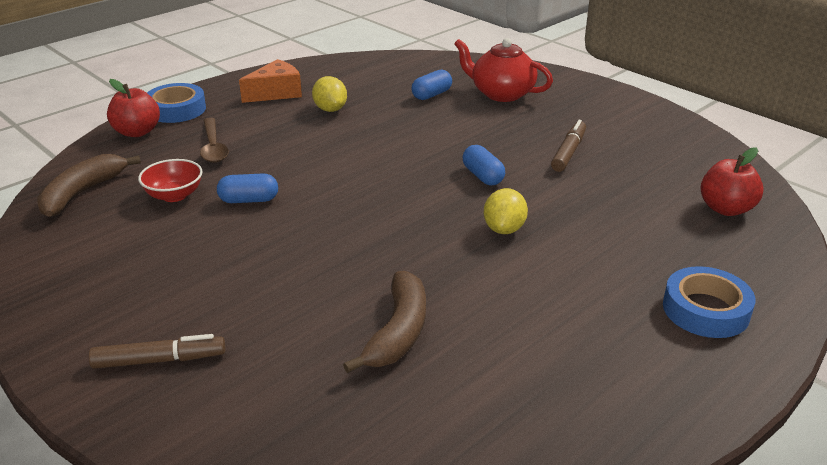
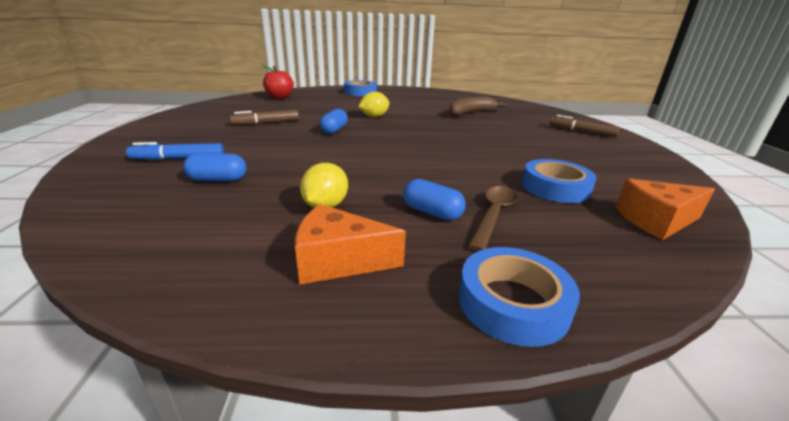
camera: 140 degrees left, 5 degrees down
brown banana [37,154,141,217] -> orange cheese [616,179,715,240]
red apple [107,79,160,137] -> none
red bowl [138,159,203,202] -> blue tape [522,159,597,203]
blue capsule [217,173,278,203] -> blue capsule moved to [403,179,466,221]
red teapot [454,38,553,102] -> blue marker [126,142,224,160]

